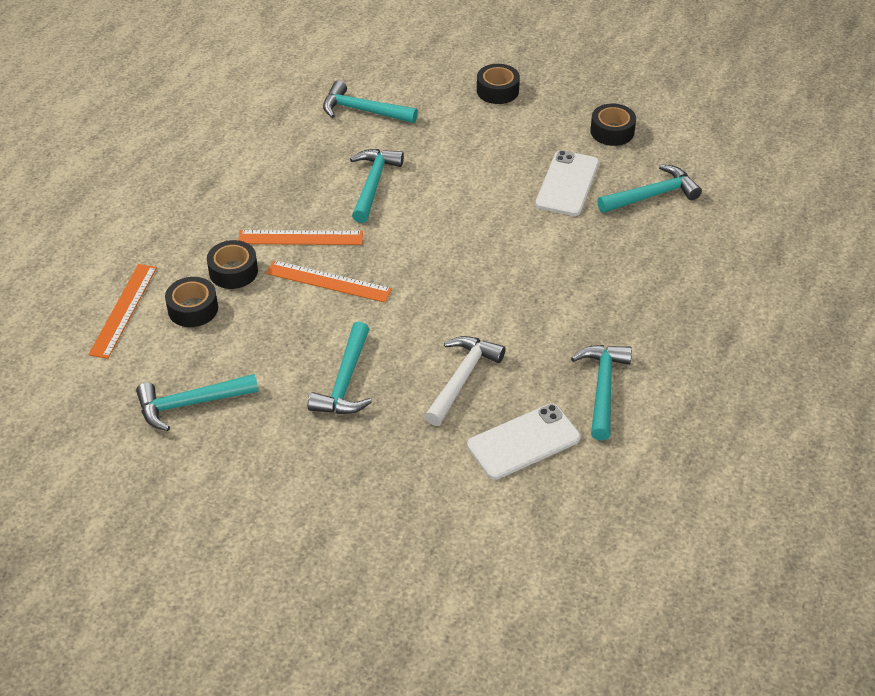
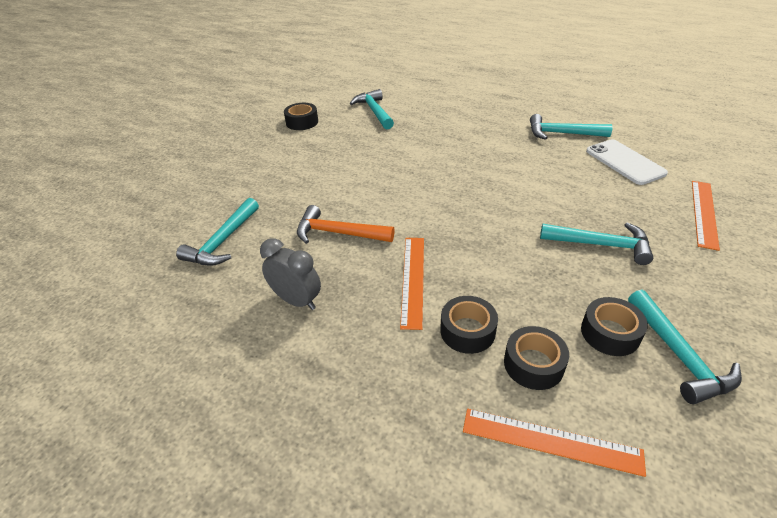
camera: 85 degrees left, 5 degrees down
orange ruler [266,260,392,303] -> orange ruler moved to [692,181,720,251]
turquoise hammer [350,149,404,223] -> orange hammer [297,205,395,244]
white hammer [425,336,505,426] -> none
black tape [477,64,520,104] -> black tape moved to [581,297,648,356]
white phone [535,150,599,216] -> none
none -> grey clock [260,238,321,310]

